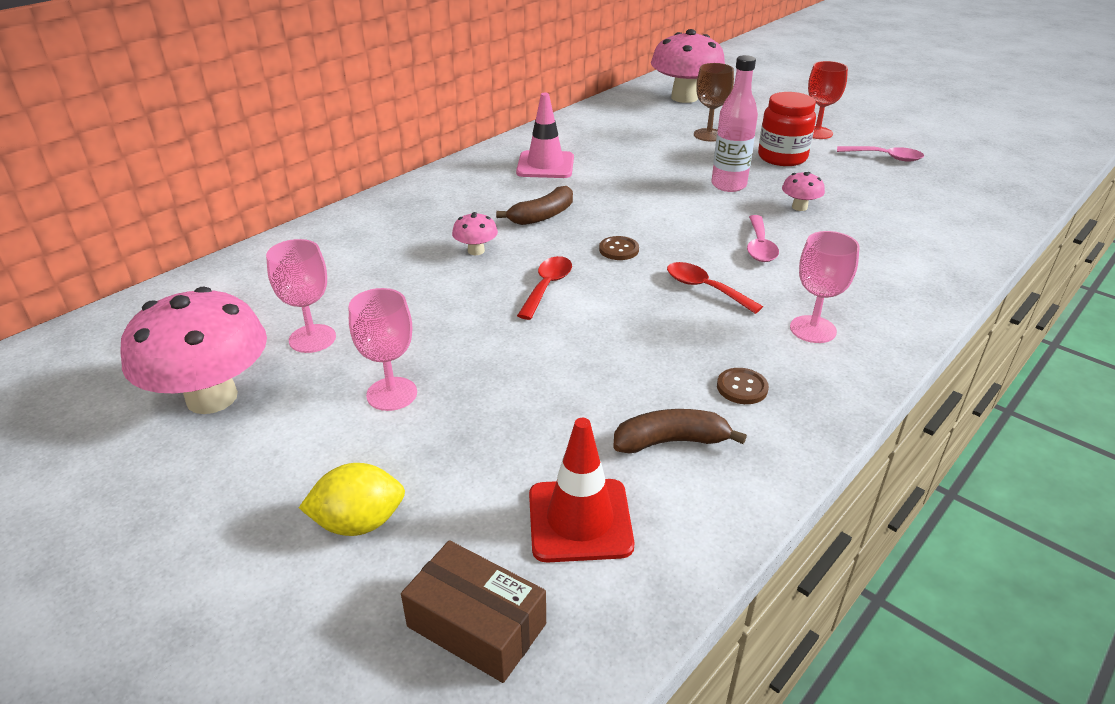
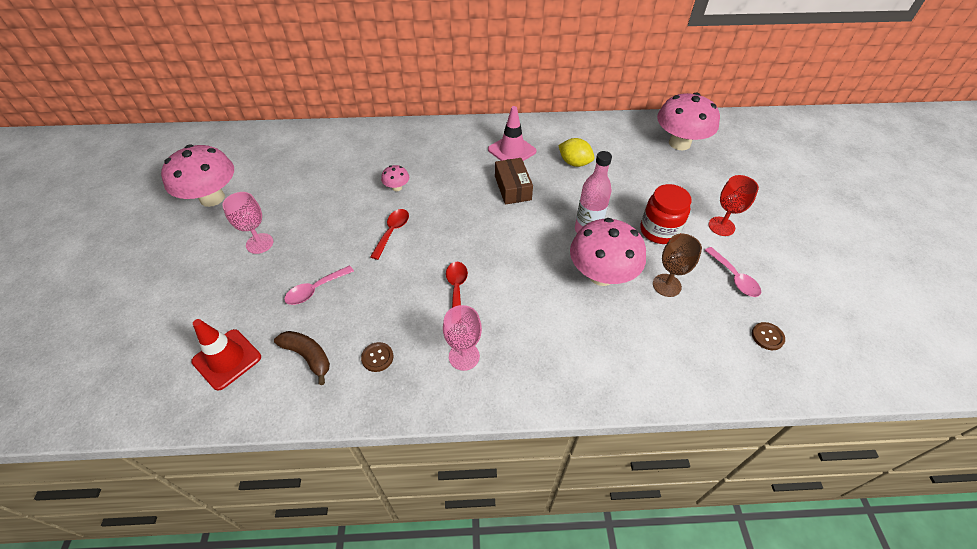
camera: 45 degrees right, 15 degrees up
pink goblet [266,239,336,353] -> none
yellow lemon [299,463,405,536] -> yellow lemon moved to [558,138,595,167]
brown box [401,540,546,683] -> brown box moved to [495,158,533,205]
brown banana [496,186,573,225] -> none
red spoon [517,256,572,320] -> red spoon turned 45 degrees counterclockwise [370,209,409,260]
brown button [599,236,639,260] -> brown button moved to [752,322,785,350]
brown goblet [694,63,734,141] -> brown goblet moved to [653,234,702,297]
pink spoon [747,215,779,262] -> pink spoon moved to [284,265,354,305]
pink mushroom [782,172,825,211] -> pink mushroom [570,218,646,286], size x2.27

